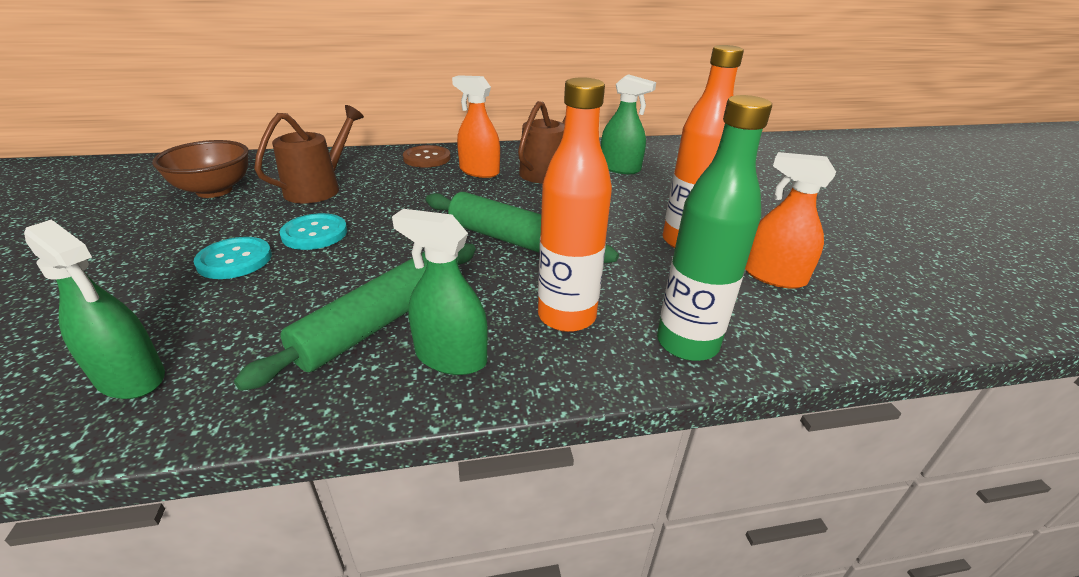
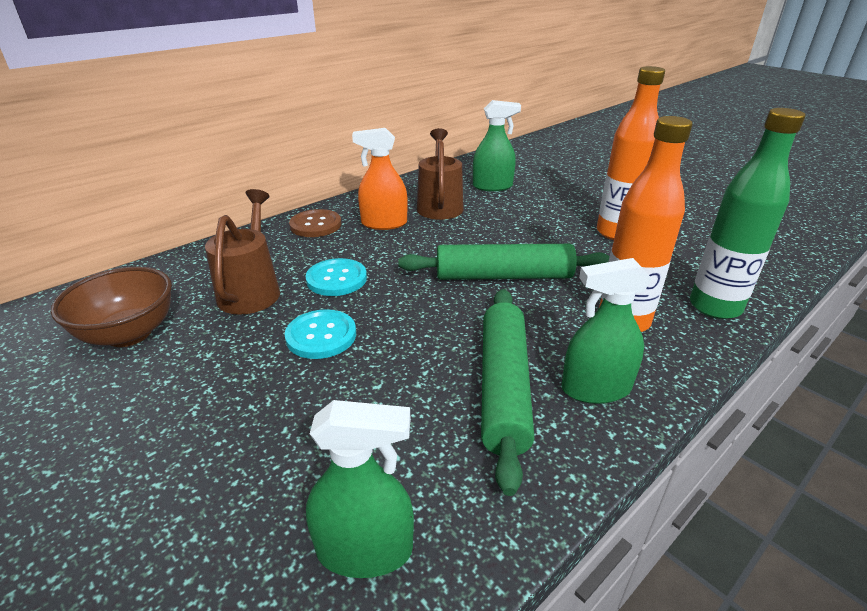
camera: 30 degrees left, 0 degrees up
turquoise button [194,237,272,279] -> turquoise button moved to [305,258,367,296]
orange spray bottle [745,152,836,289] -> none

